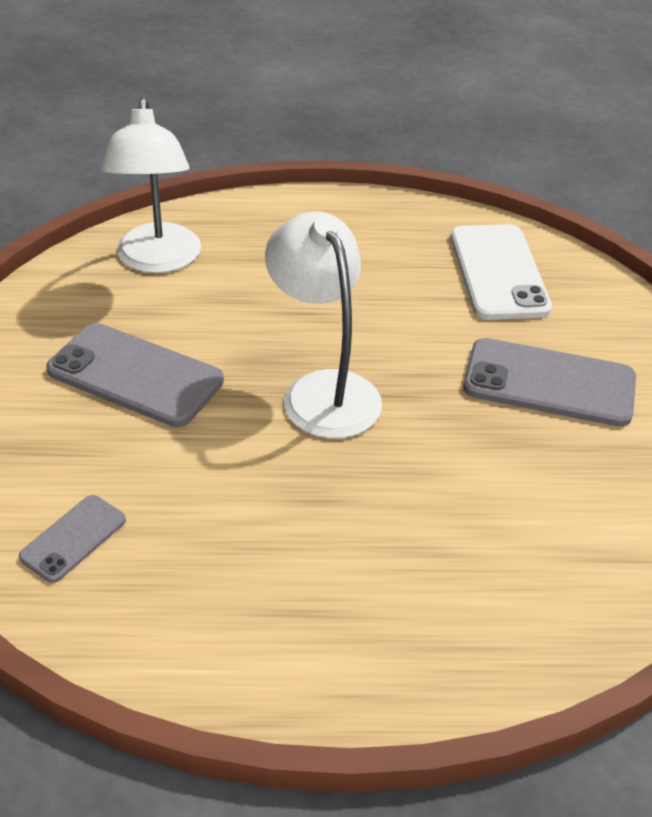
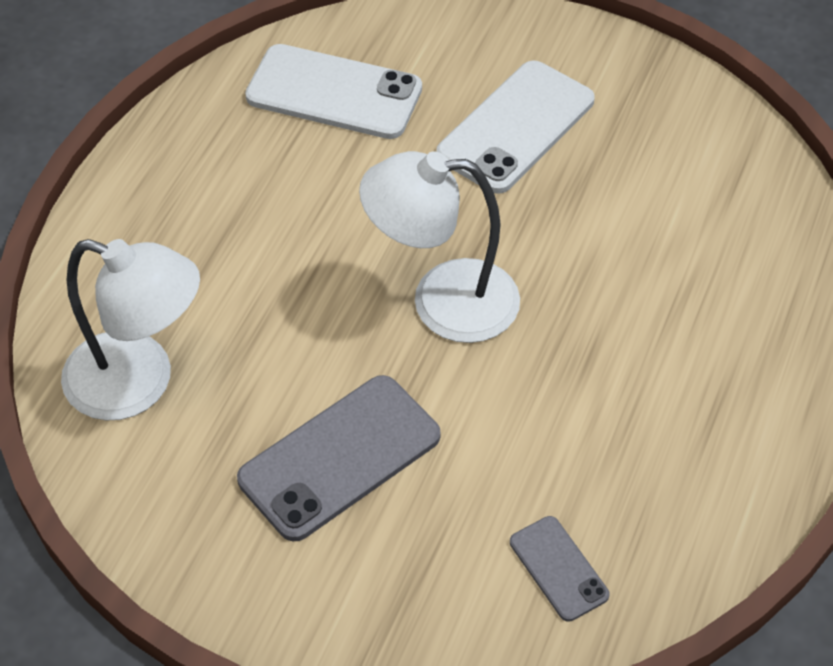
camera: 65 degrees left, 10 degrees up
grey phone [463,338,636,427] -> white phone [436,60,595,194]

